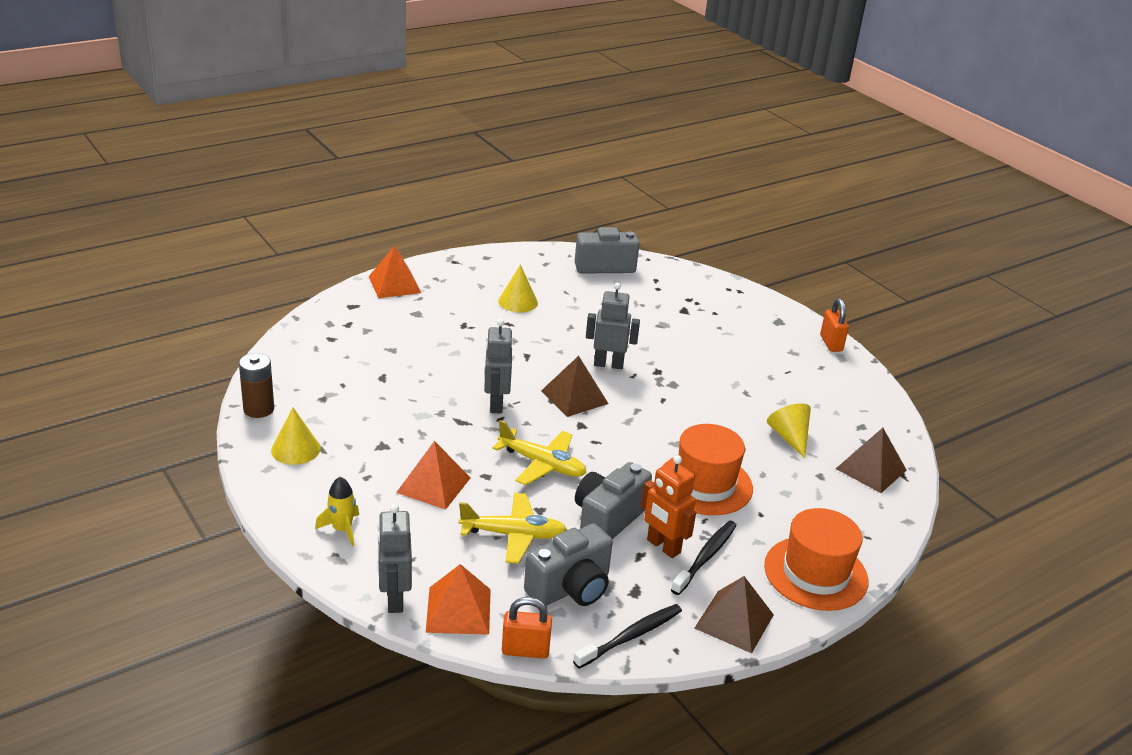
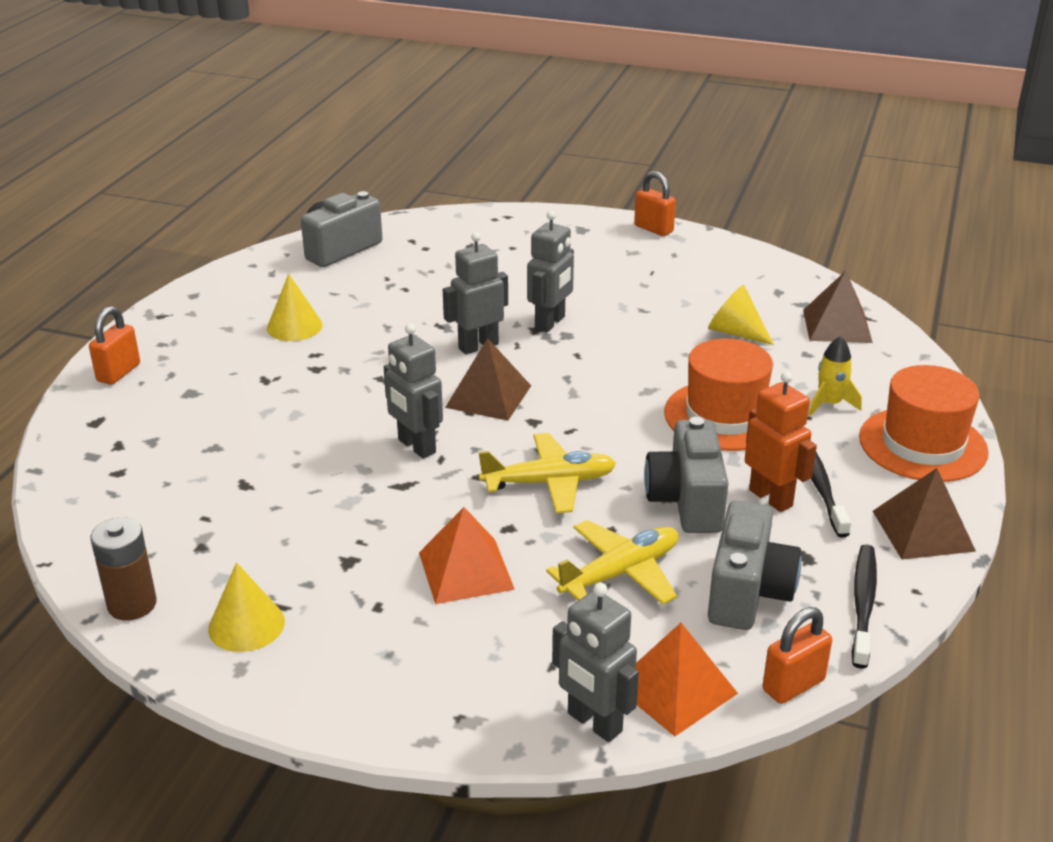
camera: 35 degrees left, 0 degrees up
yellow rocket [315,477,359,546] -> yellow rocket moved to [809,336,862,416]
orange pyramid [369,245,421,298] -> orange padlock [89,306,140,385]
orange robot [641,455,696,558] -> orange robot turned 135 degrees counterclockwise [745,371,817,512]
none -> grey robot [527,211,574,333]

